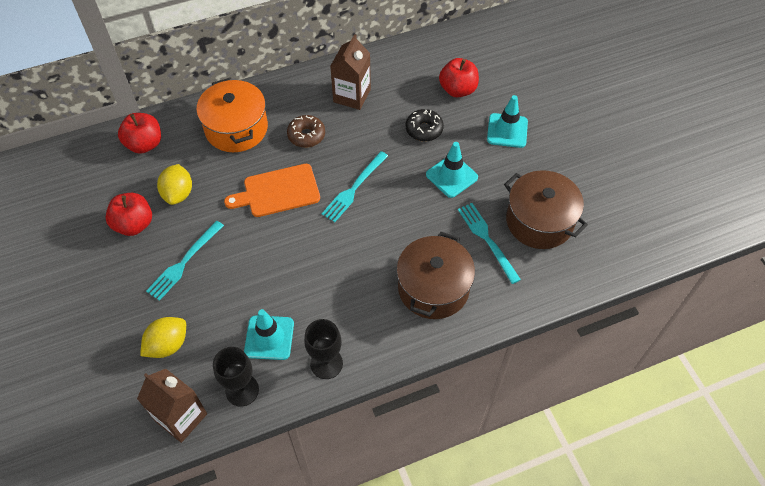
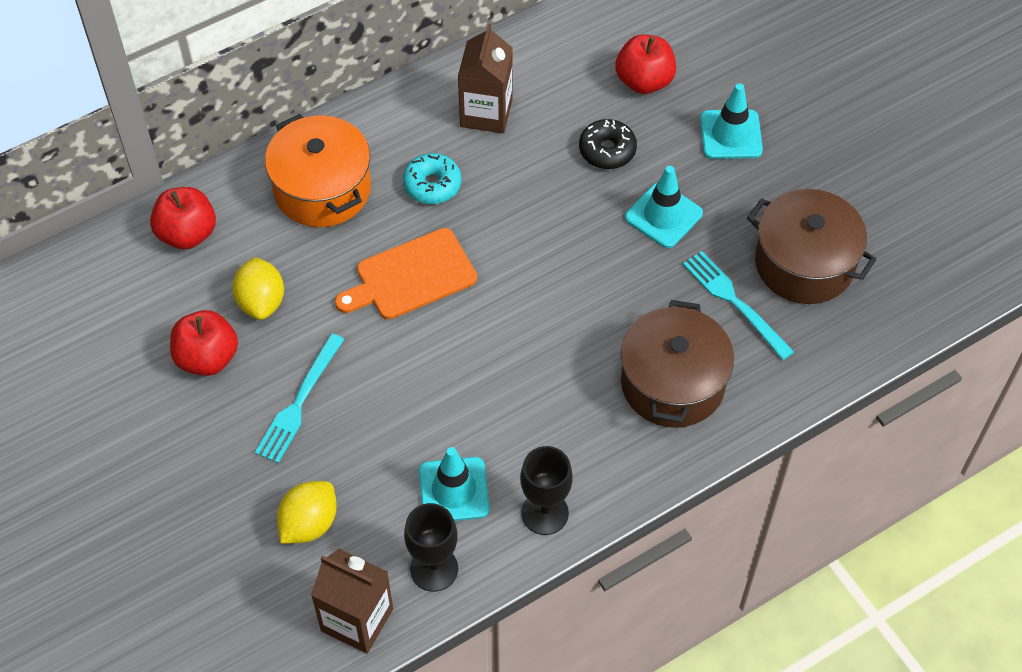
camera: 10 degrees left, 0 degrees up
brown donut [287,115,325,148] -> turquoise donut [403,153,461,204]
turquoise fork [322,151,388,222] -> none

